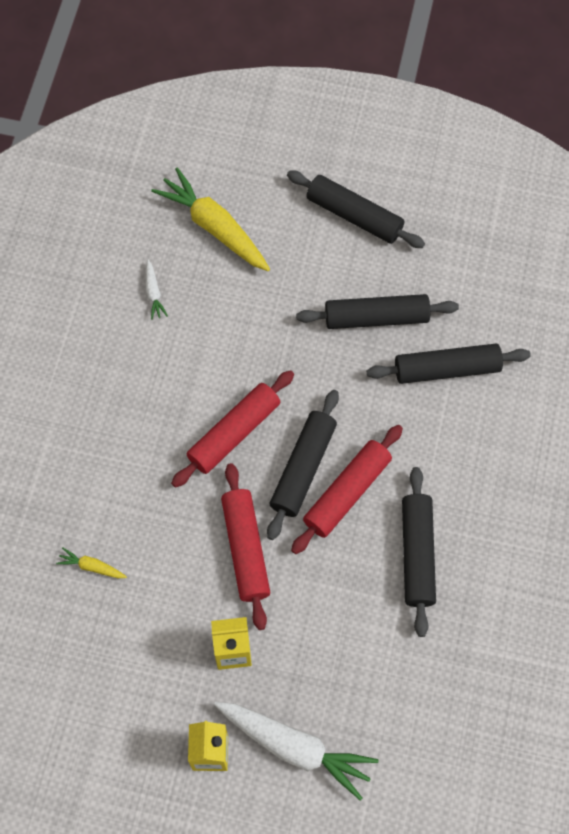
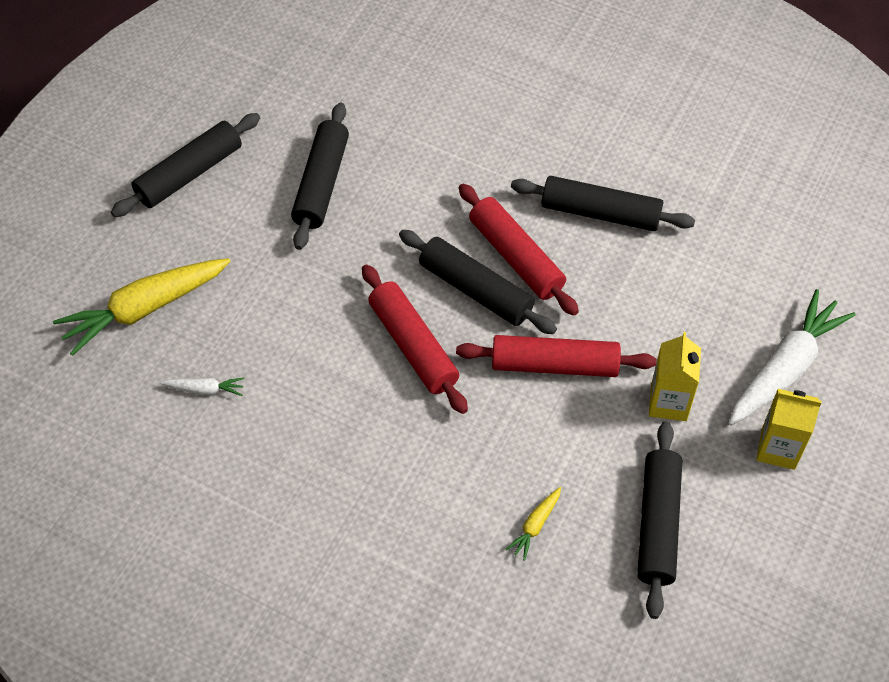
camera: 75 degrees left, 10 degrees down
black rolling pin [367,343,531,384] -> black rolling pin moved to [637,421,682,619]

